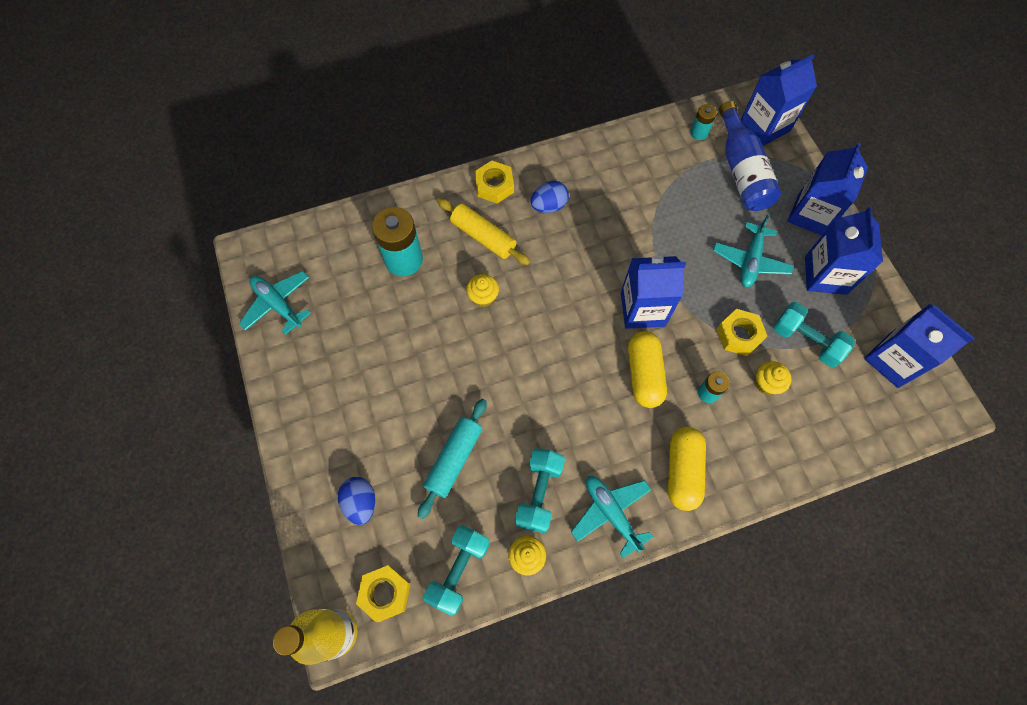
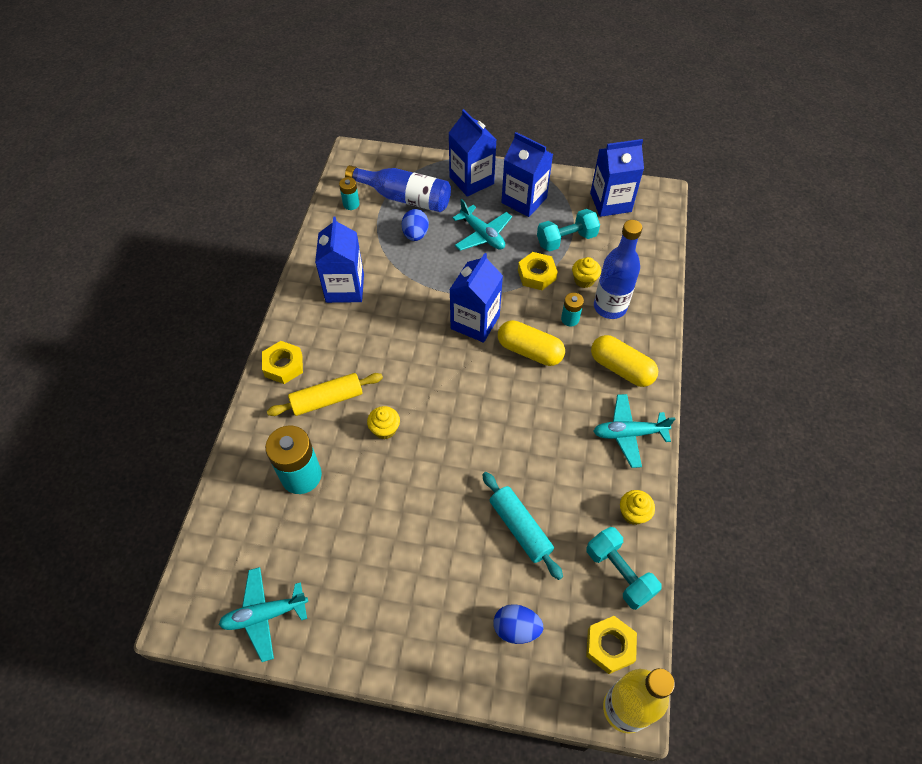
camera: 60 degrees left, 10 degrees down
turquoise dumbbell [515,448,565,533] -> none
blue egg [531,181,569,213] -> blue egg moved to [402,209,429,241]
blue carton [741,54,817,146] -> blue carton moved to [315,217,364,303]
none -> blue bottle [594,220,642,319]

